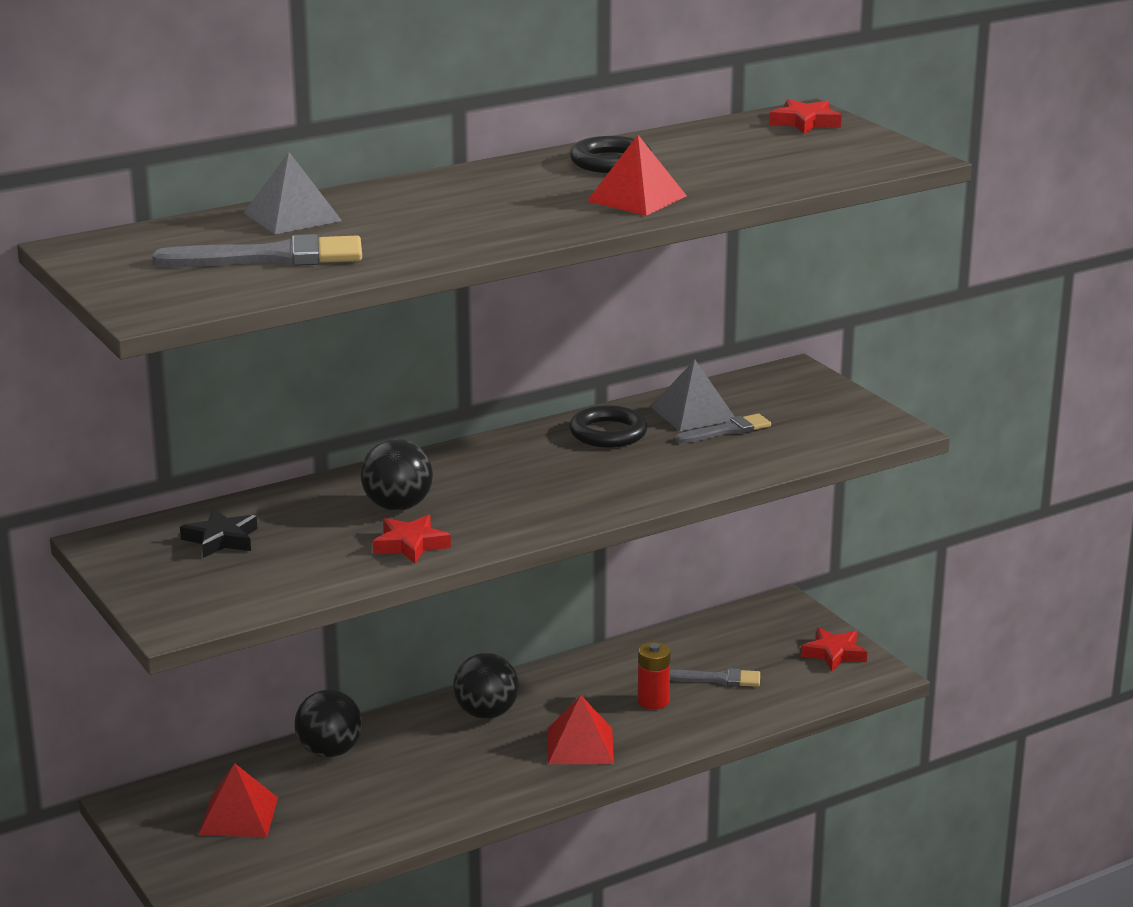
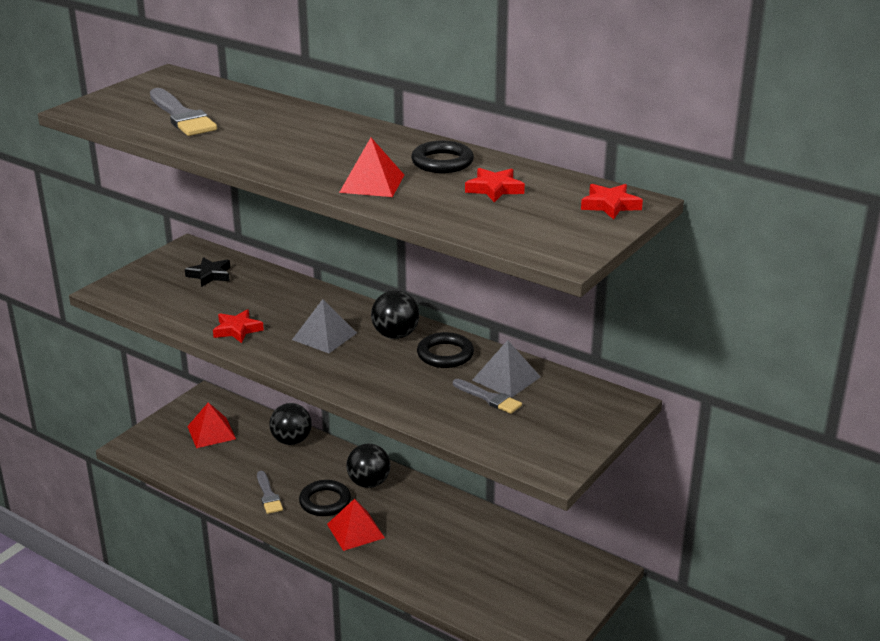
camera: 65 degrees right, 5 degrees up
grey pyramid [244,152,342,234] -> grey pyramid moved to [292,299,357,353]
black ball [361,439,433,511] -> black ball moved to [371,290,419,339]
red battery [638,642,670,709] -> none
grey brush [670,668,760,687] -> grey brush moved to [257,471,283,514]
red star [801,627,867,671] -> red star moved to [465,168,525,202]
none -> black ring [299,480,351,516]

